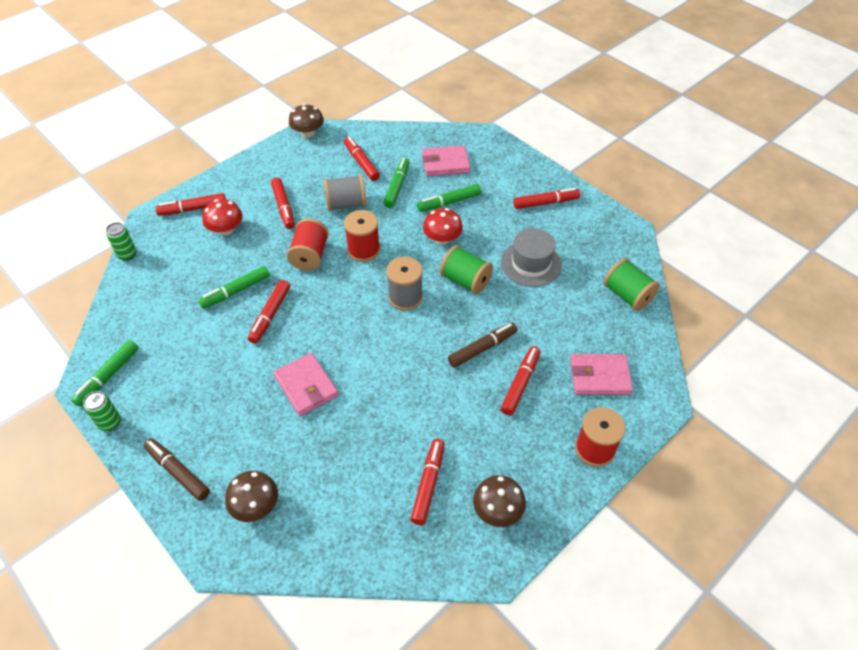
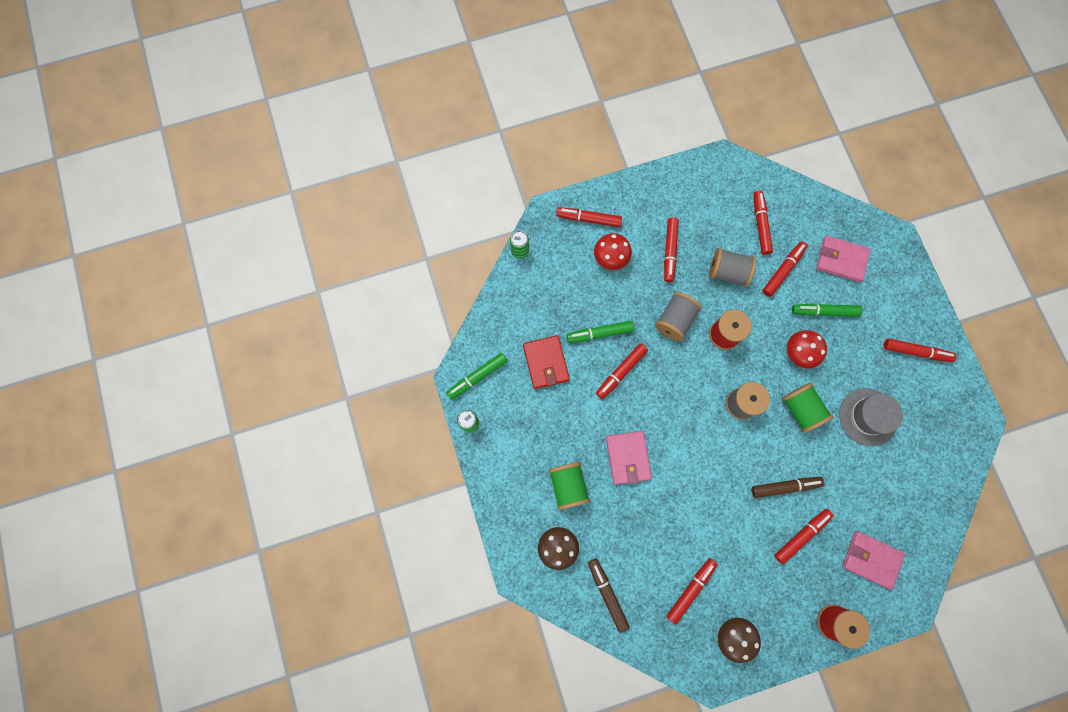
camera: 25 degrees right, 25 degrees up
brown marker [144,438,210,501] -> brown marker moved to [588,559,630,633]
red spool [287,218,329,271] -> grey spool [655,292,702,341]
brown mushroom [289,104,324,138] -> none
green marker [384,158,410,208] -> red marker [763,241,808,297]
green spool [604,258,660,311] -> green spool moved to [548,462,590,510]
none -> red wallet [523,335,570,389]

